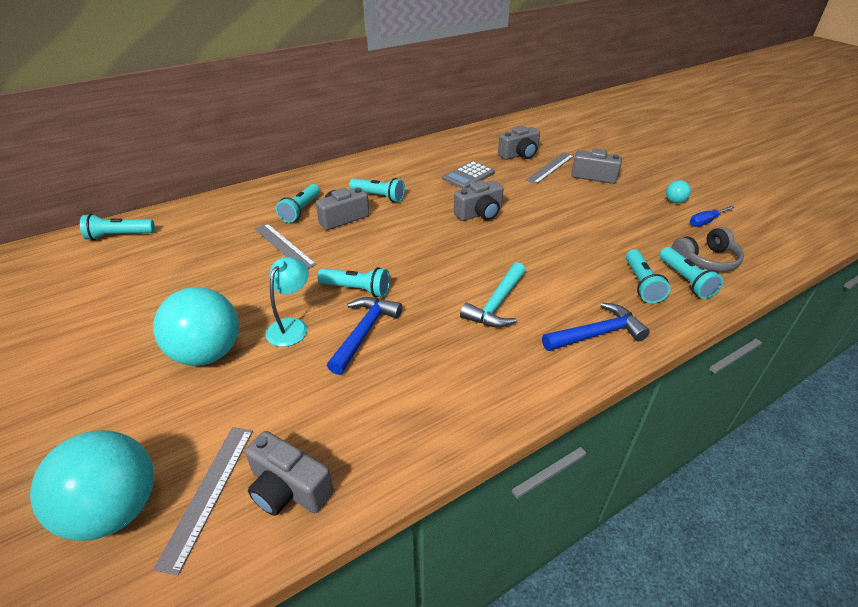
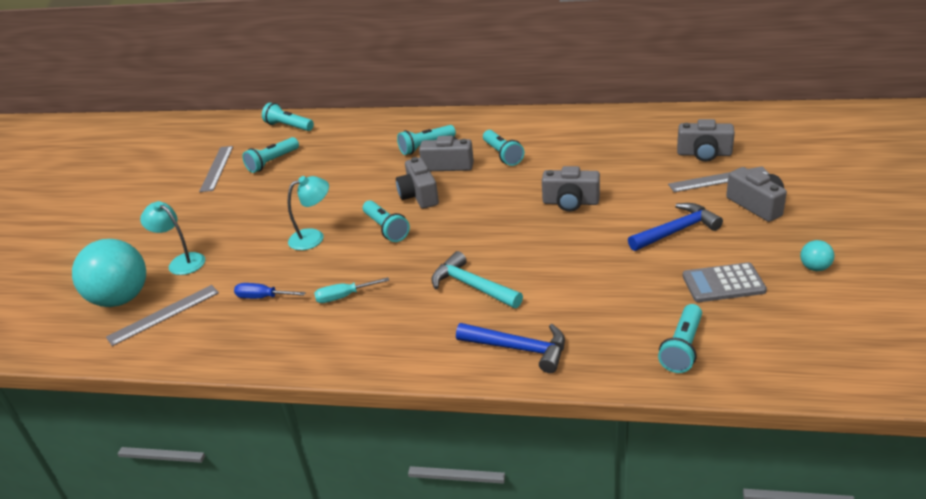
camera: 45 degrees right, 5 degrees down
turquoise ball [153,287,239,366] -> none
grey camera [245,431,334,516] -> grey camera moved to [396,157,439,209]
grey ruler [254,223,317,269] -> grey ruler moved to [199,146,233,192]
blue hammer [327,297,402,375] -> blue hammer moved to [628,203,723,251]
grey calculator [443,161,495,189] -> grey calculator moved to [683,262,767,302]
turquoise hammer [460,262,525,328] -> turquoise hammer turned 60 degrees clockwise [431,251,523,308]
turquoise flashlight [626,249,670,303] -> turquoise flashlight moved to [242,137,299,173]
grey headphones [672,227,744,271] -> none
blue screwdriver [690,206,735,227] -> blue screwdriver moved to [234,283,306,299]
none -> turquoise lamp [140,201,205,275]
none -> turquoise screwdriver [314,277,389,303]

